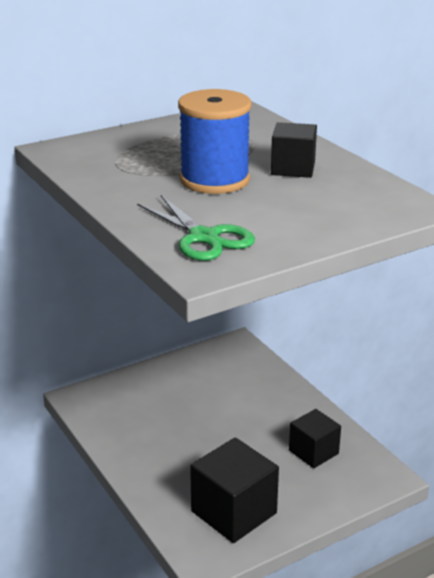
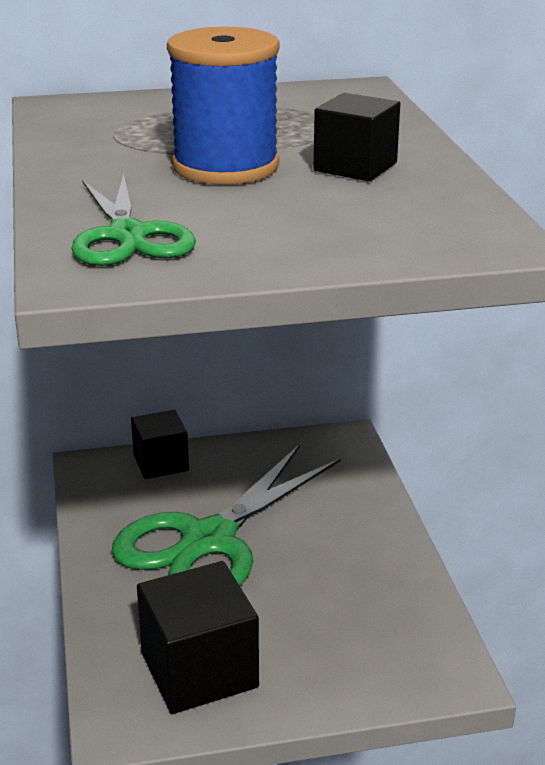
camera: 20 degrees right, 0 degrees up
black cube [289,409,341,468] -> black cube moved to [131,410,189,479]
none -> green scissors [112,444,341,586]

